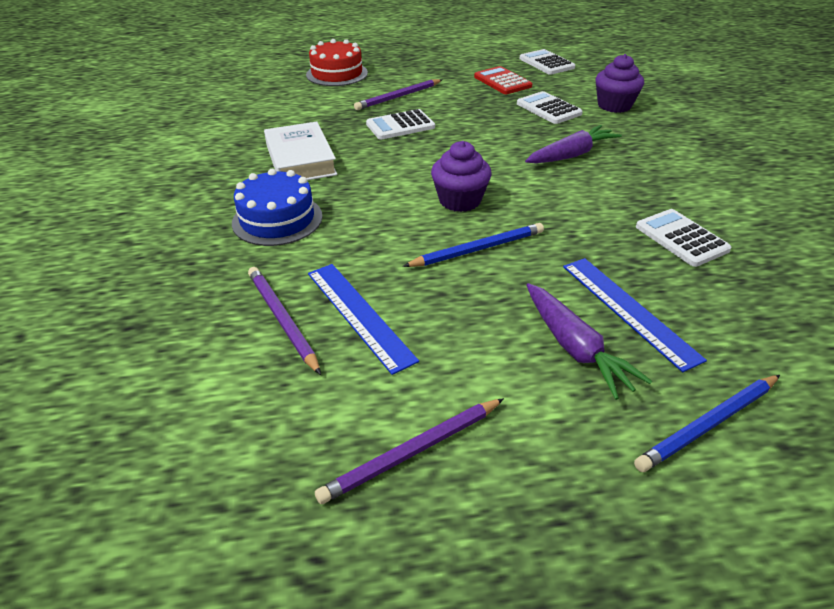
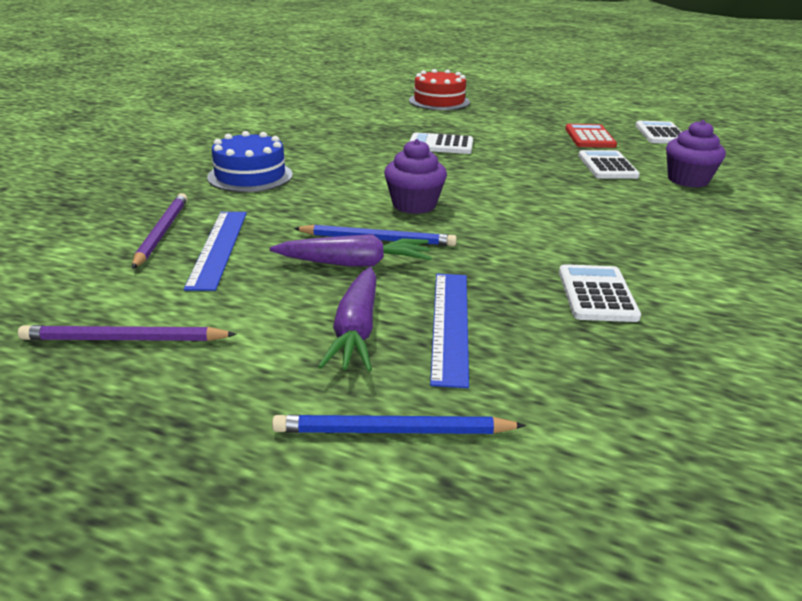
camera: 30 degrees right, 10 degrees down
white book [264,122,337,180] -> none
purple pencil [354,79,442,110] -> none
purple carrot [525,125,622,163] -> purple carrot moved to [270,234,432,267]

